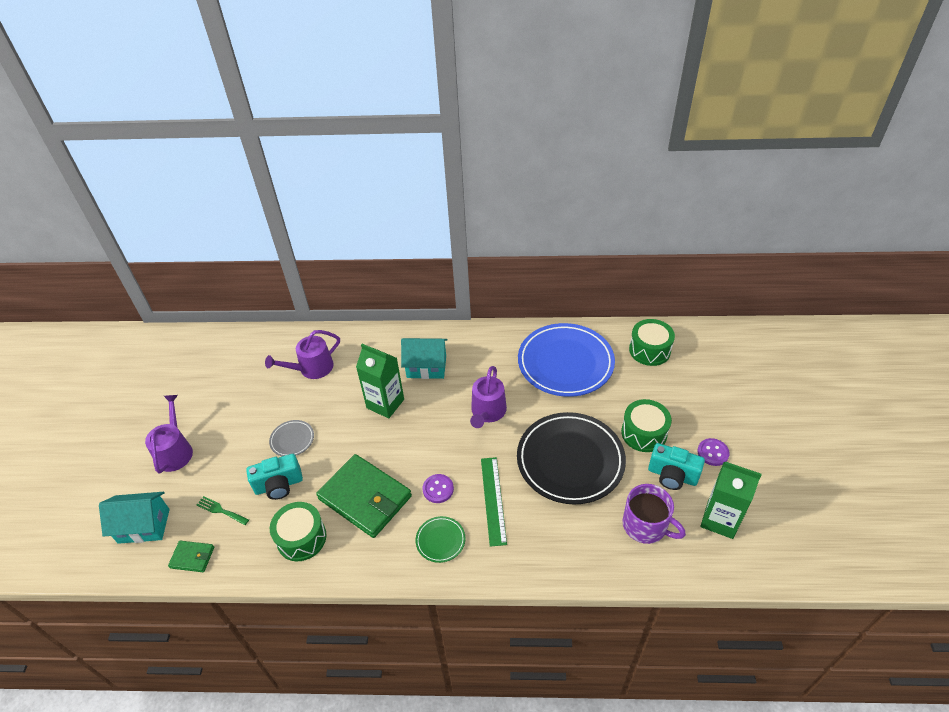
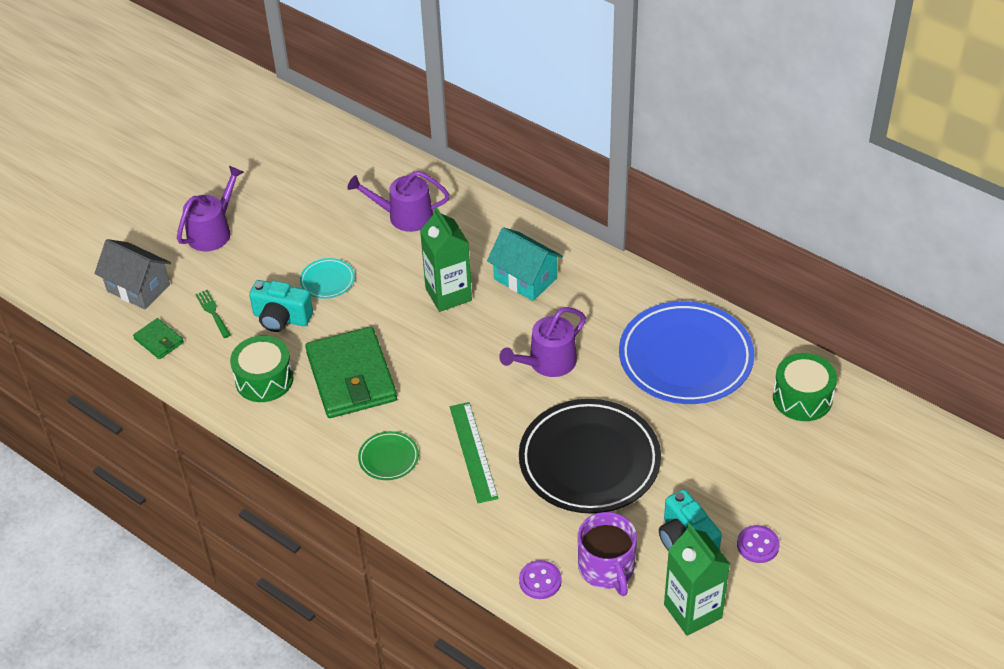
camera: 35 degrees right, 0 degrees up
turquoise house [99,492,170,544] -> grey house [95,239,171,310]
grey plate [269,420,314,456] -> turquoise plate [300,258,355,299]
purple button [423,474,454,503] -> purple button moved to [519,560,562,599]
green ruler [481,457,507,547] -> green ruler turned 45 degrees counterclockwise [450,402,498,503]
green drum [621,399,672,452] -> none

